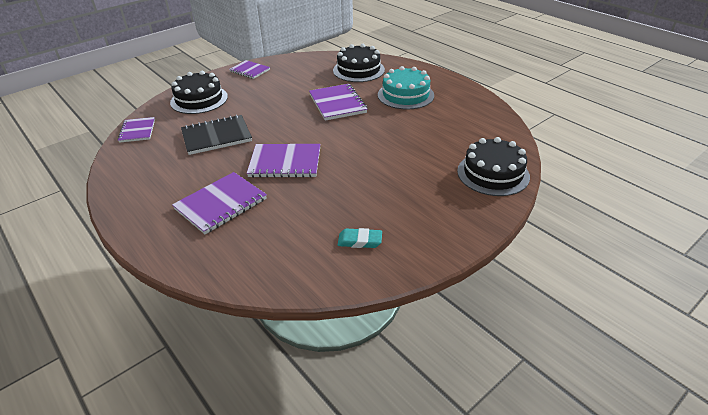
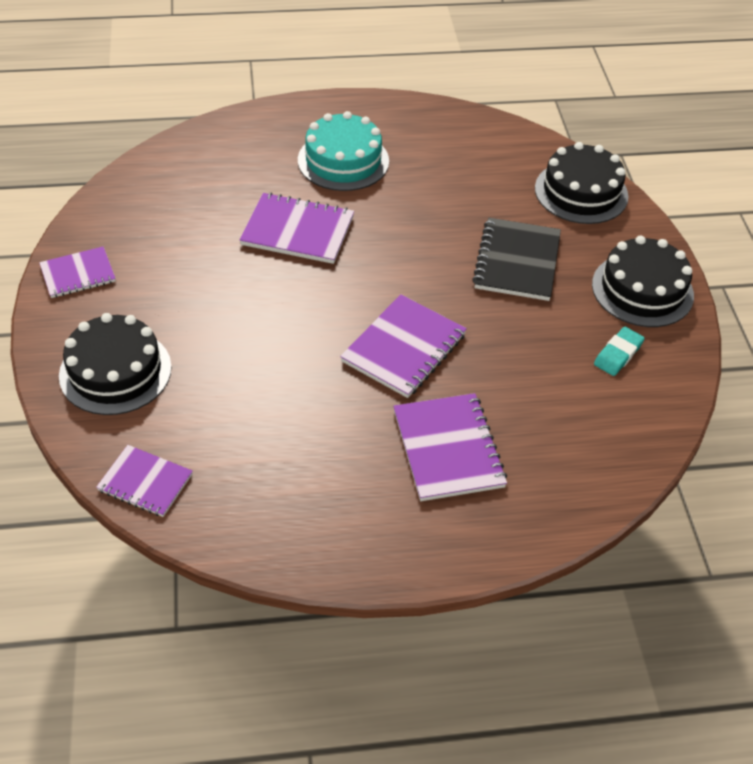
camera: 60 degrees left, 10 degrees up
black notebook [181,115,252,155] -> black notebook moved to [473,218,561,301]
black cake [333,44,385,82] -> black cake moved to [592,235,694,327]

